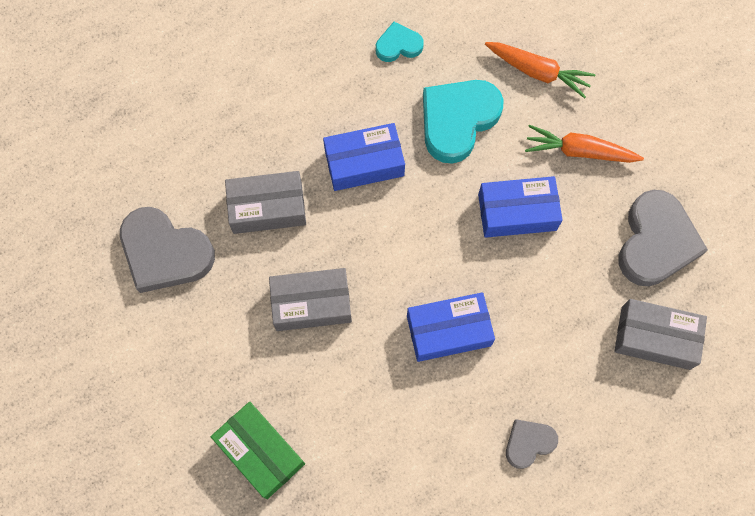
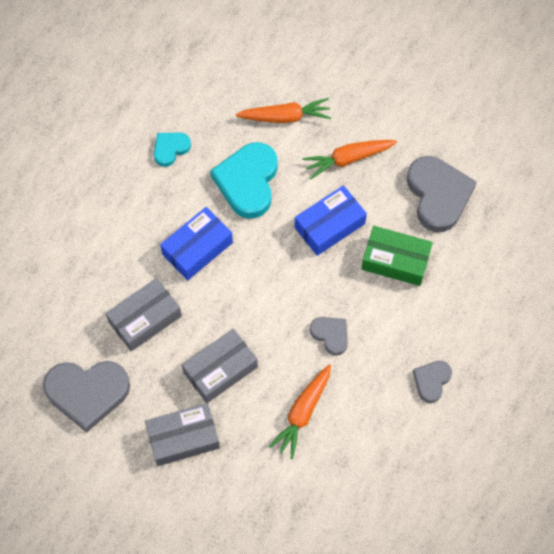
camera: 30 degrees left, 5 degrees down
green box [211,402,305,499] -> green box moved to [361,226,433,286]
blue box [407,292,495,362] -> grey heart [310,317,348,356]
grey box [614,299,707,370] -> grey box moved to [145,403,220,466]
none -> orange carrot [268,364,331,459]

